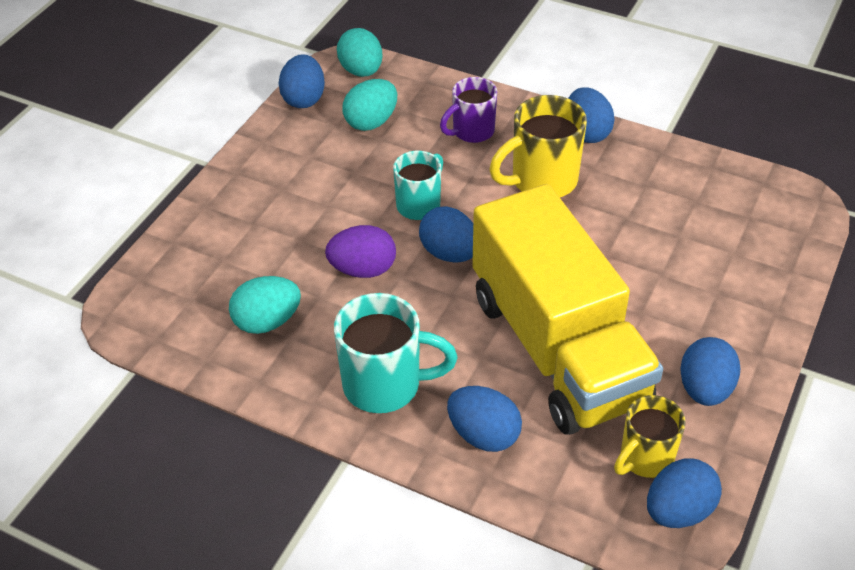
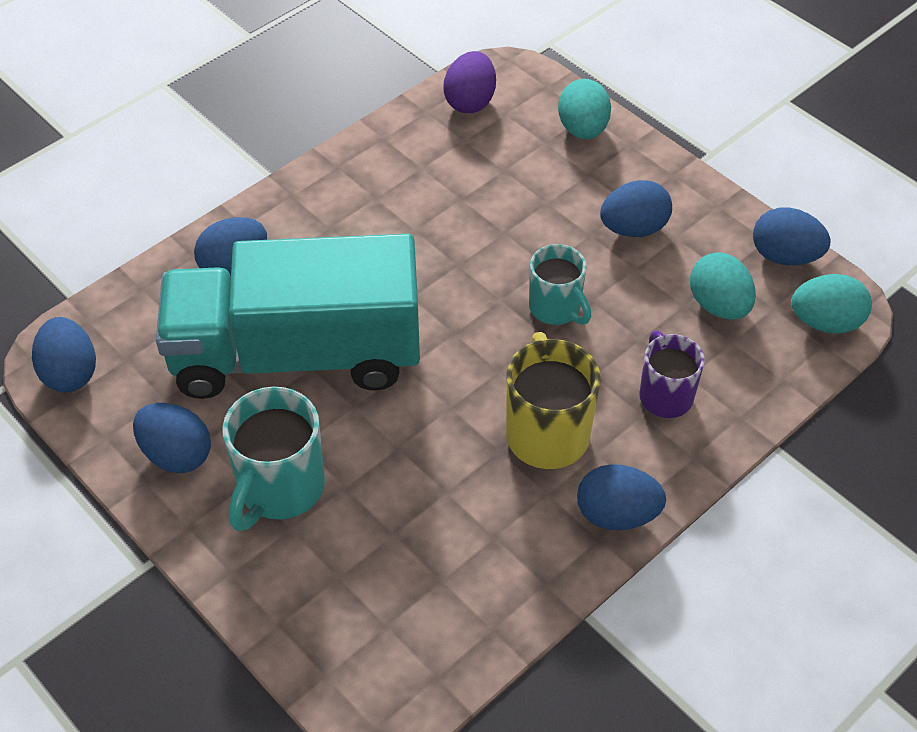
camera: 110 degrees right, 5 degrees up
turquoise egg [229,276,301,334] -> turquoise egg moved to [558,79,611,139]
purple egg [325,225,396,278] -> purple egg moved to [443,51,496,113]
turquoise mug [334,293,457,413] -> turquoise mug moved to [222,387,325,532]
blue egg [419,206,473,263] -> blue egg moved to [600,180,672,237]
yellow truck [472,184,663,435] -> turquoise truck [156,234,420,399]
yellow mug [614,395,686,478] -> none

